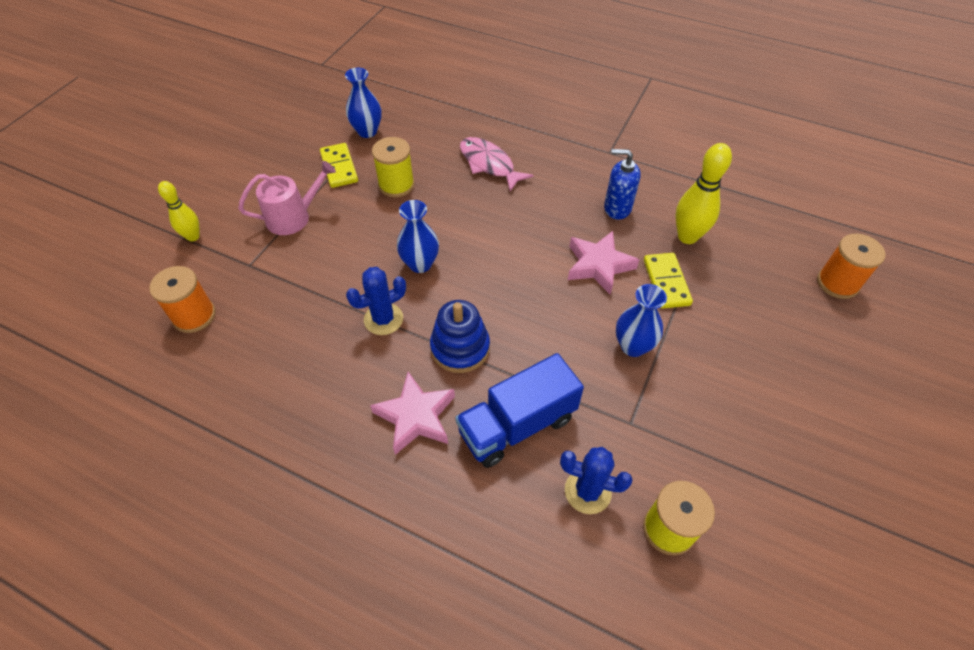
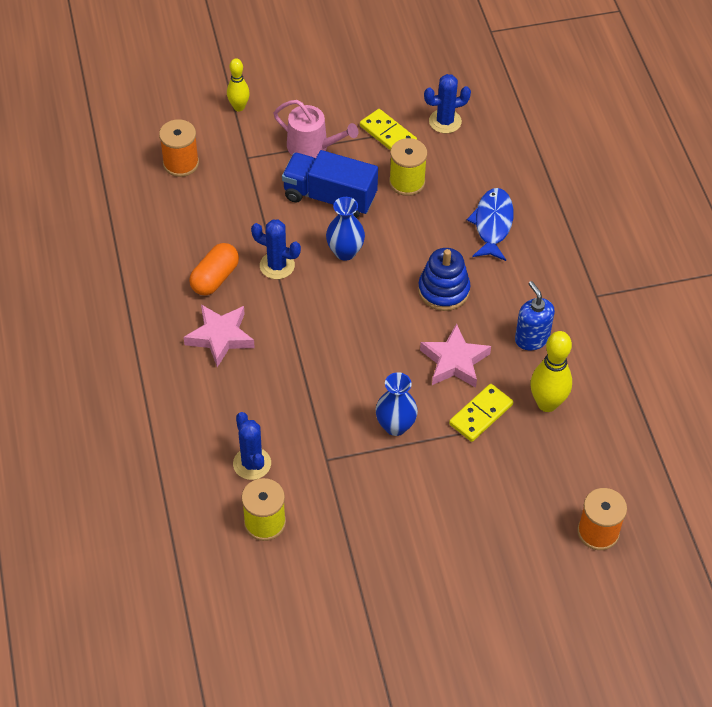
camera: 50 degrees right, 0 degrees up
yellow domino [320,143,358,188] -> yellow domino turned 75 degrees counterclockwise [360,109,417,151]
blue vase [345,68,382,138] -> blue cactus [424,74,471,133]
blue stacking toy [430,300,490,373] -> blue stacking toy moved to [418,248,471,311]
blue truck [455,353,584,468] -> blue truck moved to [282,150,378,218]
pink fish [460,137,533,191] -> blue fish [467,188,514,261]
none -> orange capsule [189,243,239,295]

